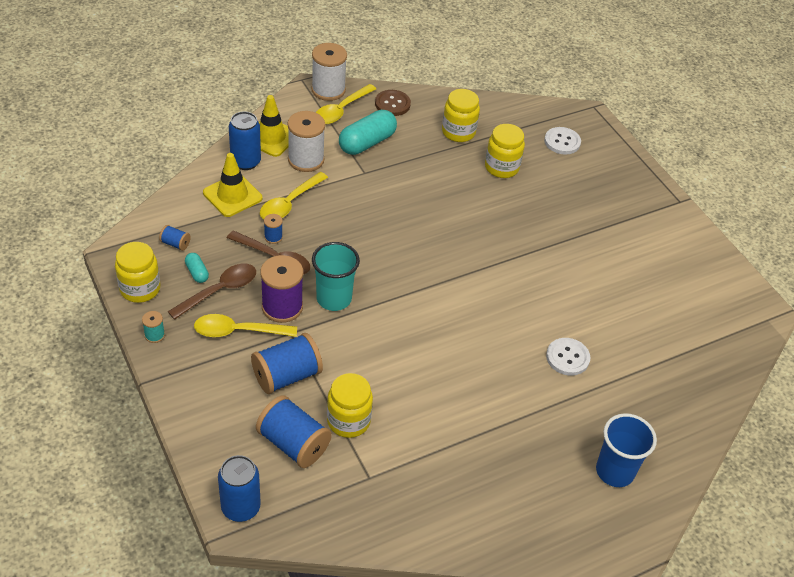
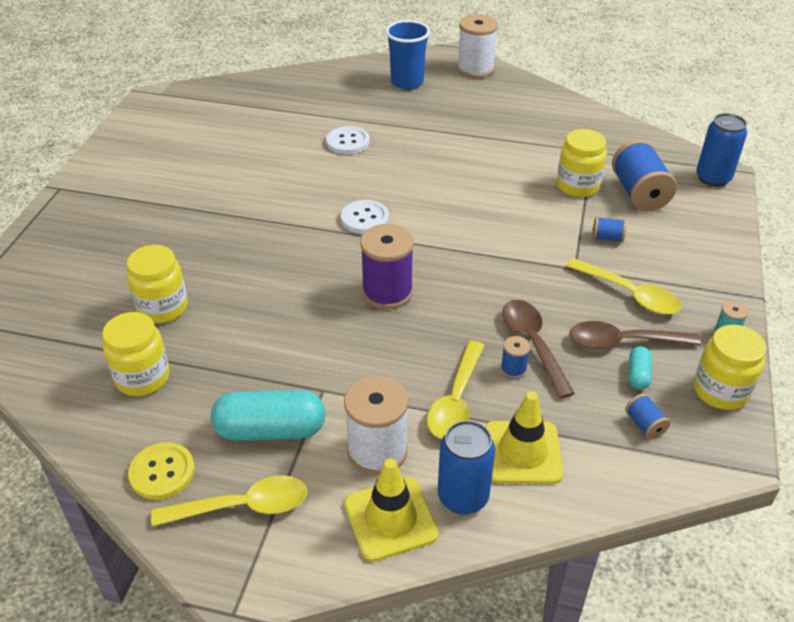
camera: 135 degrees left, 5 degrees down
blue spool [251,333,323,394] -> blue spool [592,216,627,242], size x0.47
yellow spoon [260,172,328,219] -> yellow spoon turned 120 degrees clockwise [427,341,485,439]
purple spool [260,255,303,323] -> purple spool moved to [360,224,414,309]
white spool [311,43,347,101] -> white spool moved to [457,14,498,79]
turquoise cup [312,242,360,311] -> none
brown button [375,90,411,116] -> yellow button [128,442,195,500]
white button [544,127,581,154] -> white button moved to [341,200,389,234]

